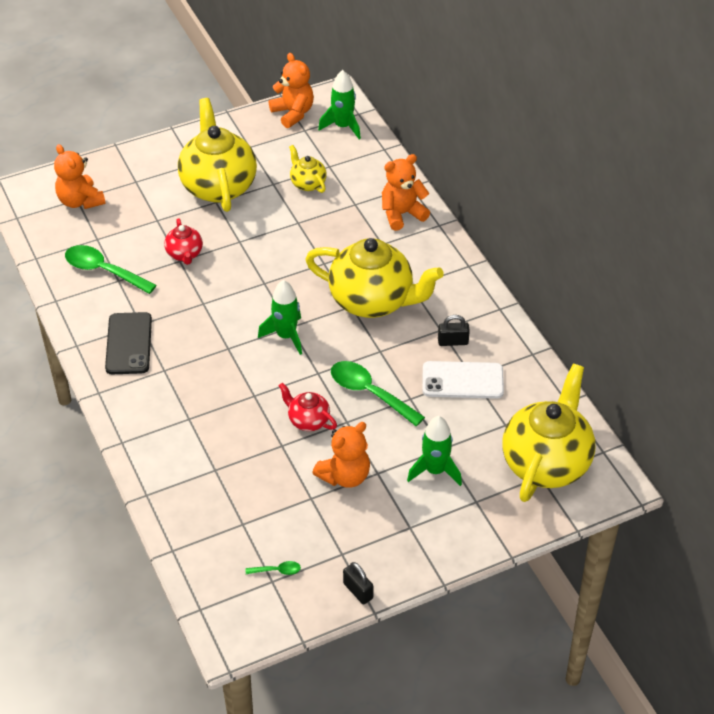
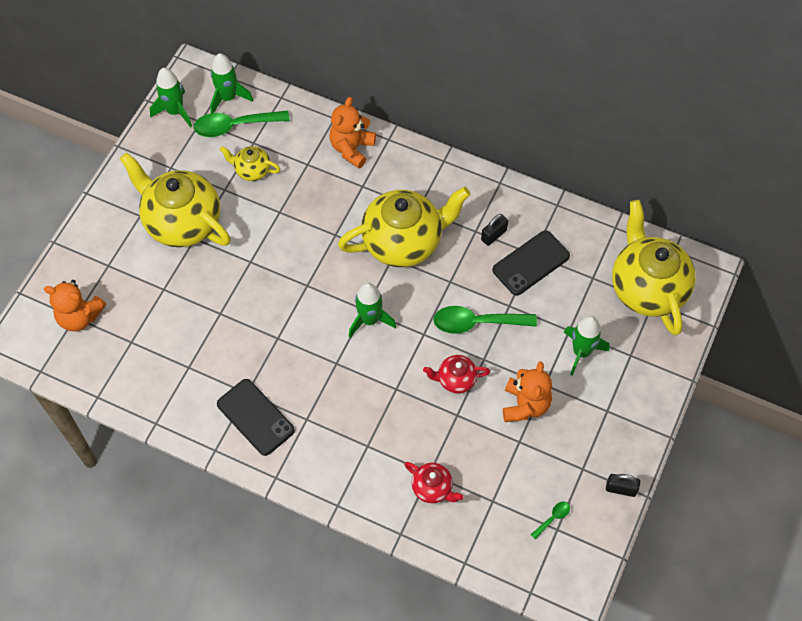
camera: 40 degrees left, 15 degrees up
green spoon [65,245,157,294] -> green spoon moved to [194,111,290,137]
red teapot [164,218,203,265] -> red teapot moved to [404,462,463,503]
orange teddy bear [269,53,314,128] -> green rocket [150,68,192,127]
white phone [422,361,504,399] -> black phone [492,230,570,295]

